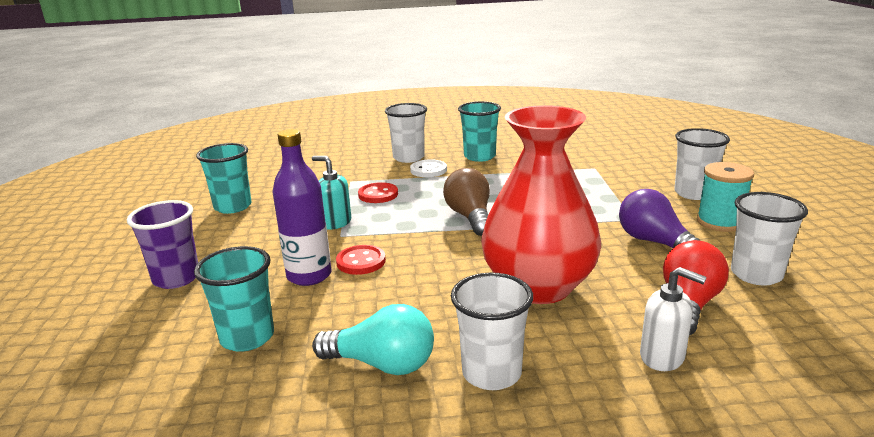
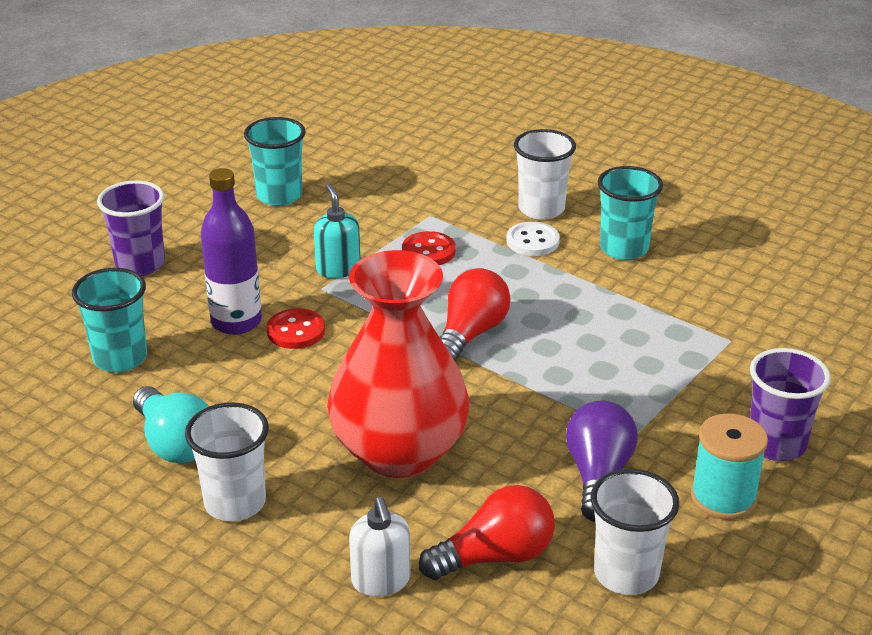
camera: 40 degrees right, 10 degrees up
brown light bulb [443,168,490,236] -> red light bulb [440,268,511,362]
white cup [674,128,730,200] -> purple cup [750,348,831,461]

